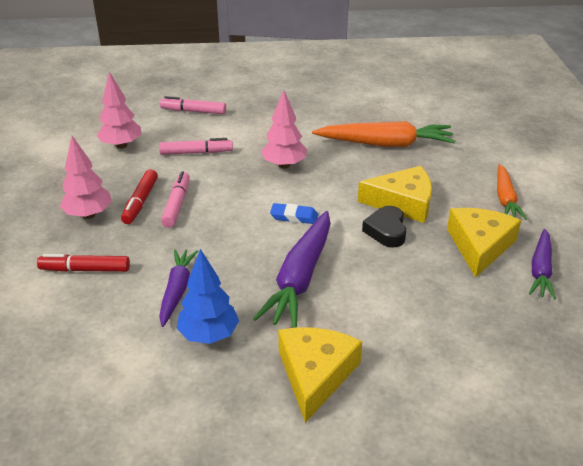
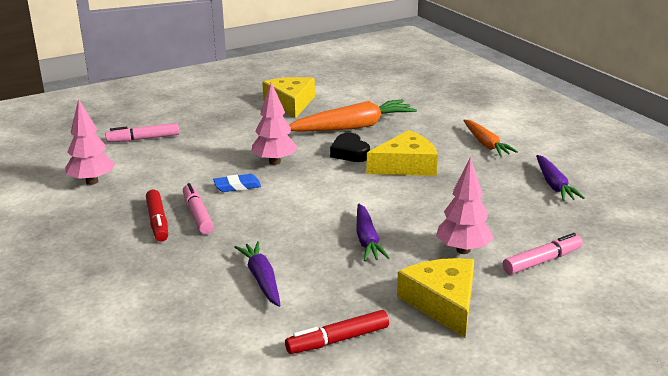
camera: 25 degrees left, 10 degrees down
red marker [37,254,130,272] -> red marker moved to [285,310,389,354]
pink tree [60,136,112,219] -> pink tree moved to [436,157,494,254]
pink marker [159,138,233,155] -> pink marker moved to [503,233,583,274]
blue tree [177,249,239,344] -> none
purple carrot [253,211,331,328] -> purple carrot [356,204,390,261], size x0.61
blue eraser [270,203,318,224] -> blue eraser moved to [213,174,261,192]
black heart [362,206,407,248] -> black heart moved to [330,133,370,162]
yellow cheese [447,208,521,278] -> yellow cheese moved to [262,77,315,118]

